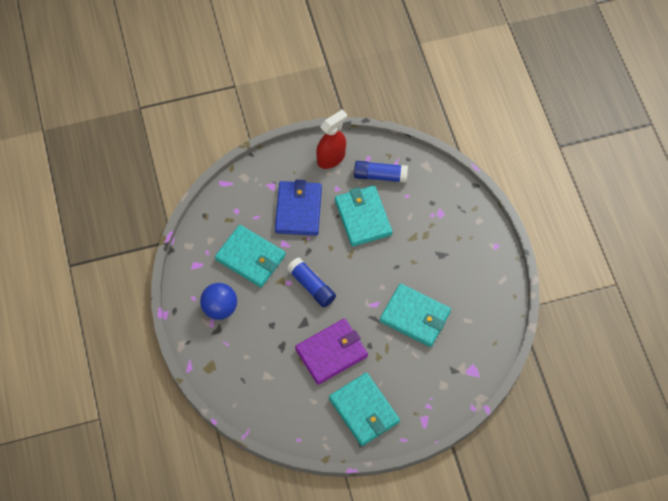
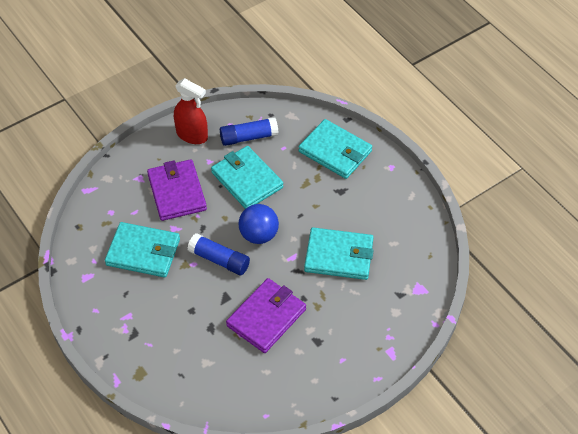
camera: 20 degrees left, 10 degrees down
blue ball [200,283,237,320] -> blue ball moved to [238,204,279,244]
blue wallet [275,180,322,236] -> purple wallet [147,159,207,221]
red spray bottle [316,109,347,169] -> red spray bottle turned 90 degrees clockwise [174,78,208,144]
turquoise wallet [329,373,400,446] -> turquoise wallet moved to [299,119,372,179]

